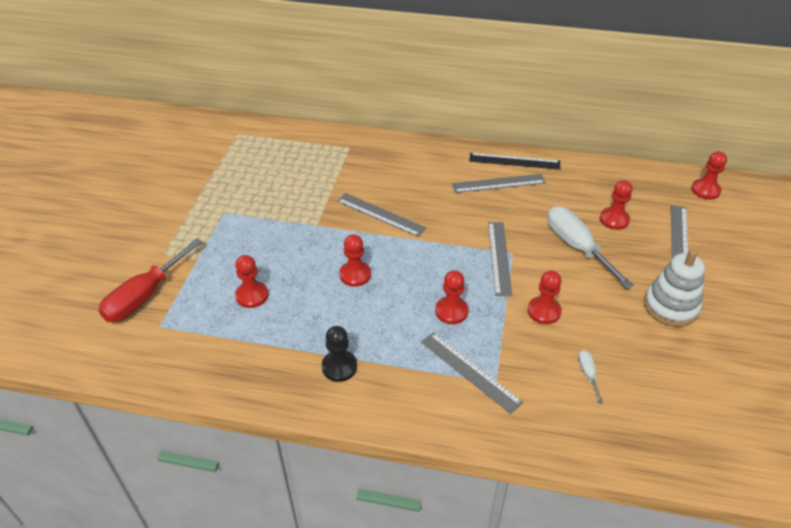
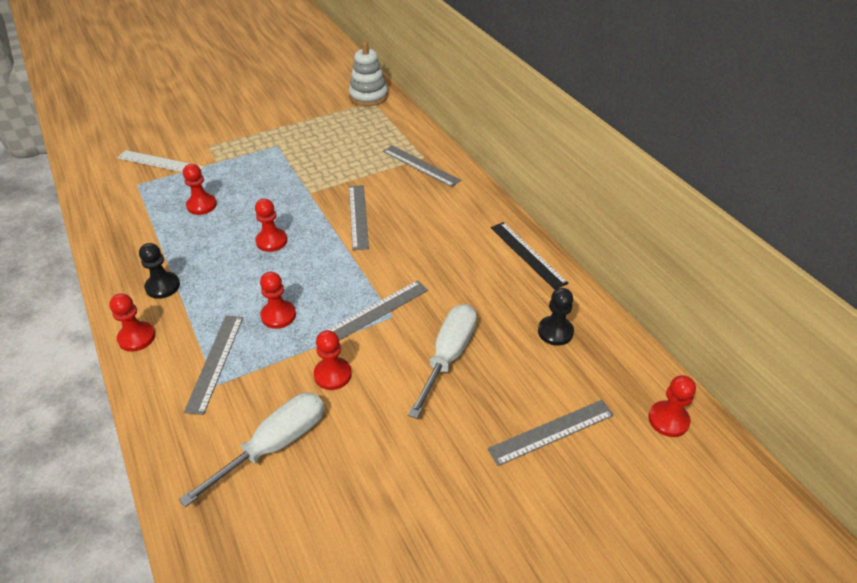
camera: 50 degrees right, 0 degrees up
red screwdriver [98,238,202,322] -> white ruler [117,150,204,172]
grey ruler [452,174,546,193] -> grey ruler moved to [383,145,461,187]
white screwdriver [578,350,603,404] -> white screwdriver [179,393,325,507], size x2.27
red pawn [600,180,633,230] -> red pawn moved to [109,293,155,352]
white stacking toy [644,249,705,327] -> white stacking toy moved to [349,42,388,106]
none -> black pawn [538,288,574,346]

